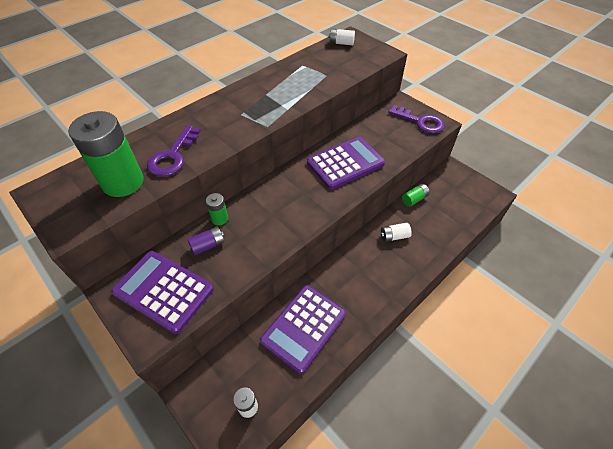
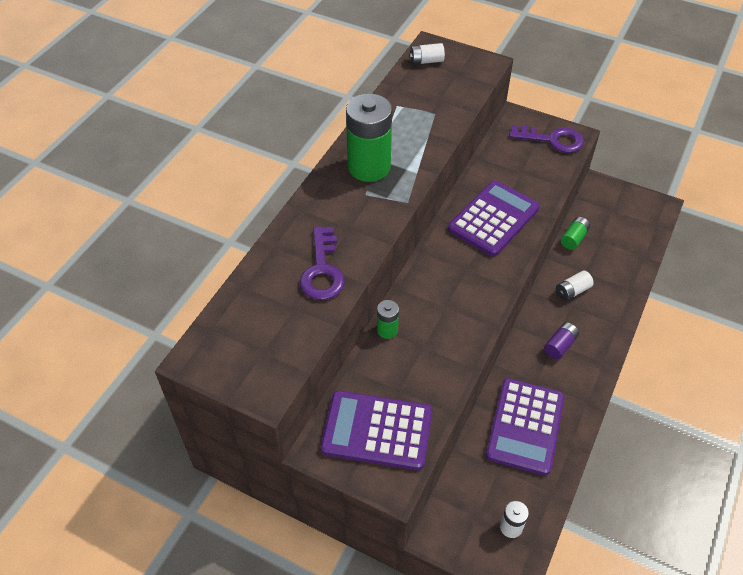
camera: 20 degrees left, 0 degrees up
green battery [68,111,144,197] -> green battery moved to [346,93,392,182]
purple battery [187,226,224,255] -> purple battery moved to [544,322,579,359]

